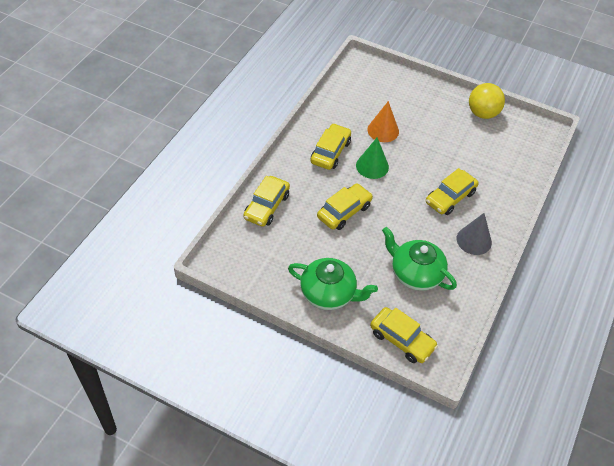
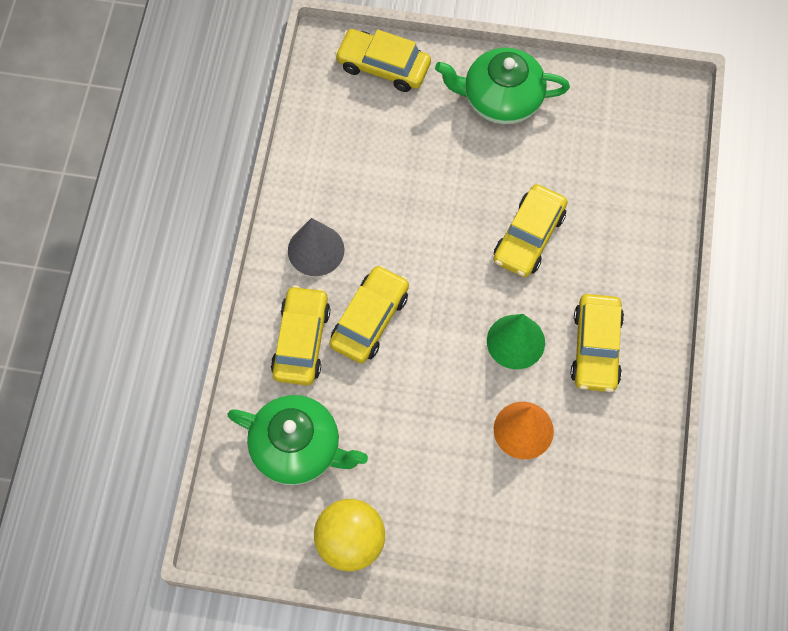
camera: 165 degrees right, 15 degrees up
yellow car [243,176,290,227] -> yellow car moved to [271,285,330,385]
green teapot [382,227,457,291] -> green teapot moved to [227,395,368,485]

